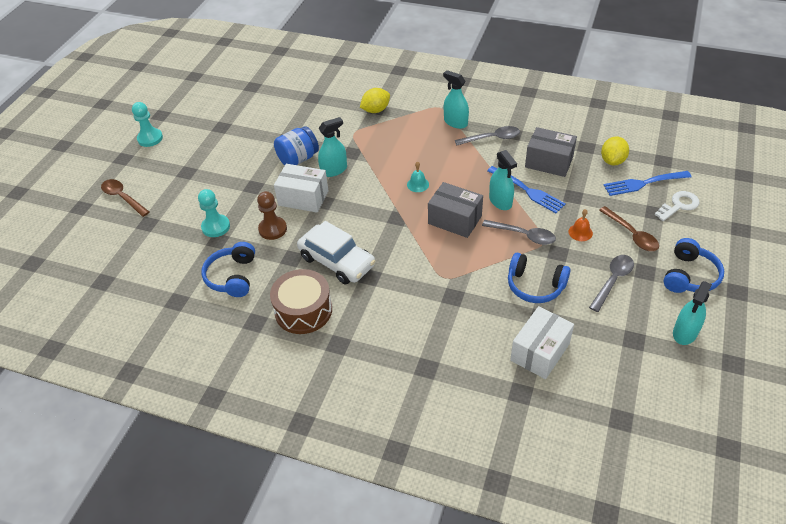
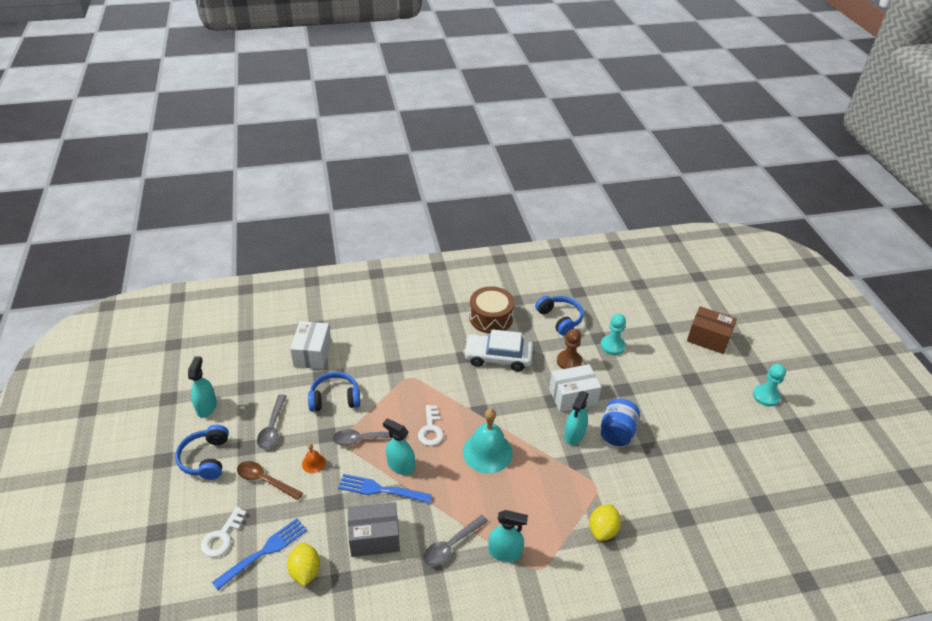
camera: 145 degrees right, 5 degrees down
brown spoon [101,179,149,217] -> brown box [687,306,737,354]
turquoise bell [407,161,429,192] -> turquoise bell [463,408,513,474], size x2.18
grey box [428,182,483,238] -> white key [418,405,444,446]

